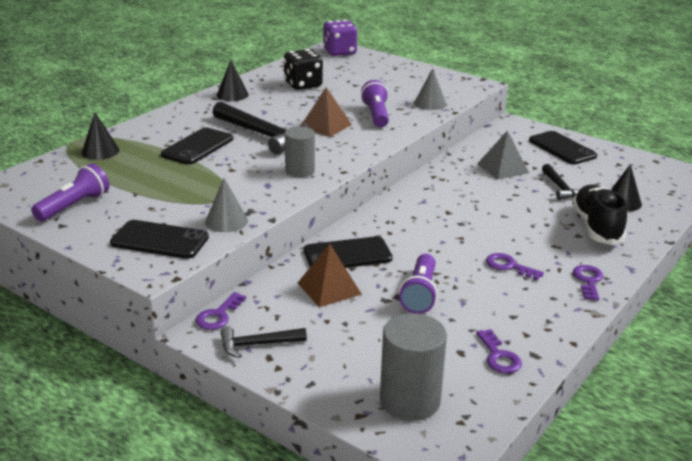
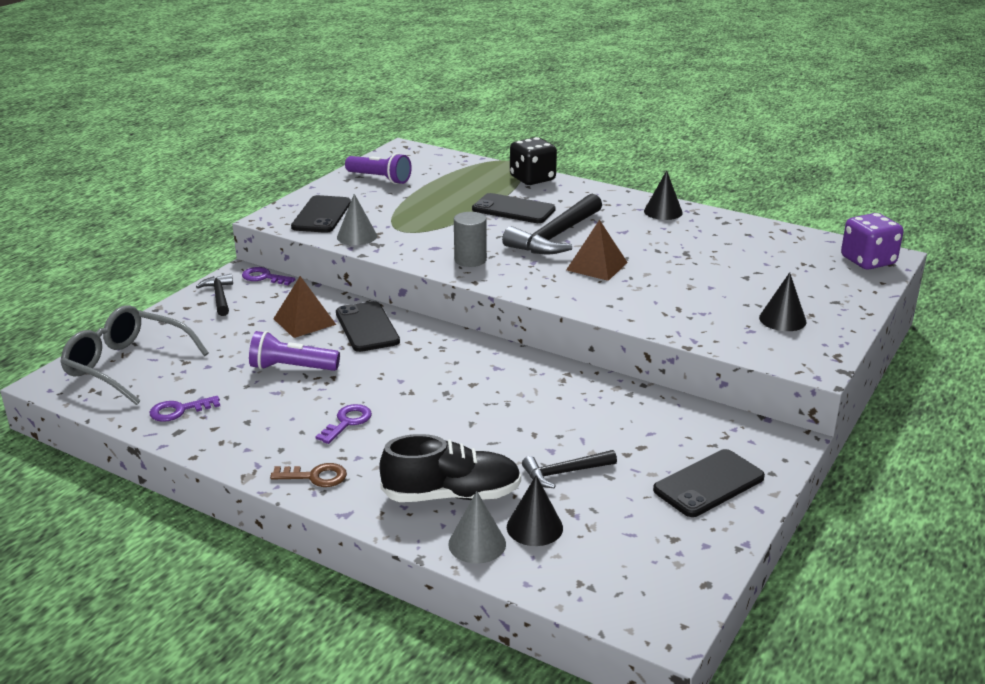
camera: 85 degrees right, 0 degrees up
black cone [81,112,119,160] -> black cone moved to [759,272,806,331]
black dice [284,49,323,90] -> black dice moved to [510,137,557,185]
purple flashlight [361,80,389,127] -> none
grey cylinder [380,313,447,421] -> grey glasses [60,305,209,405]
grey cone [414,68,446,110] -> grey cone moved to [448,491,506,564]
grey pyramid [477,130,529,180] -> none
purple key [573,265,603,301] -> brown key [270,463,347,487]

